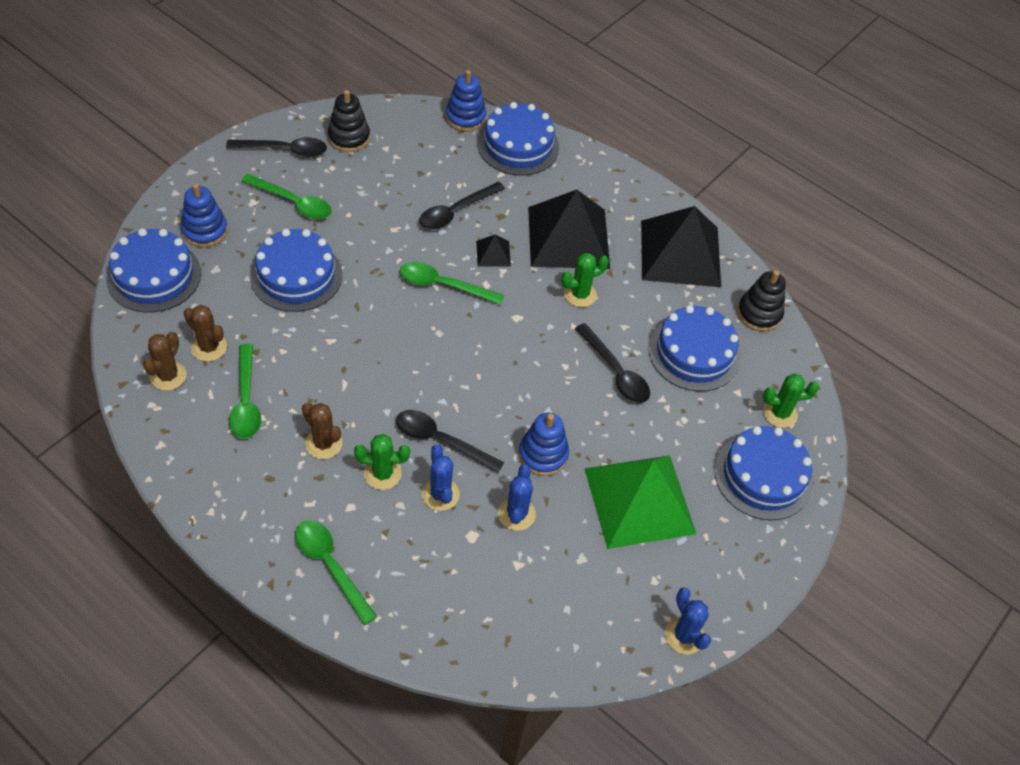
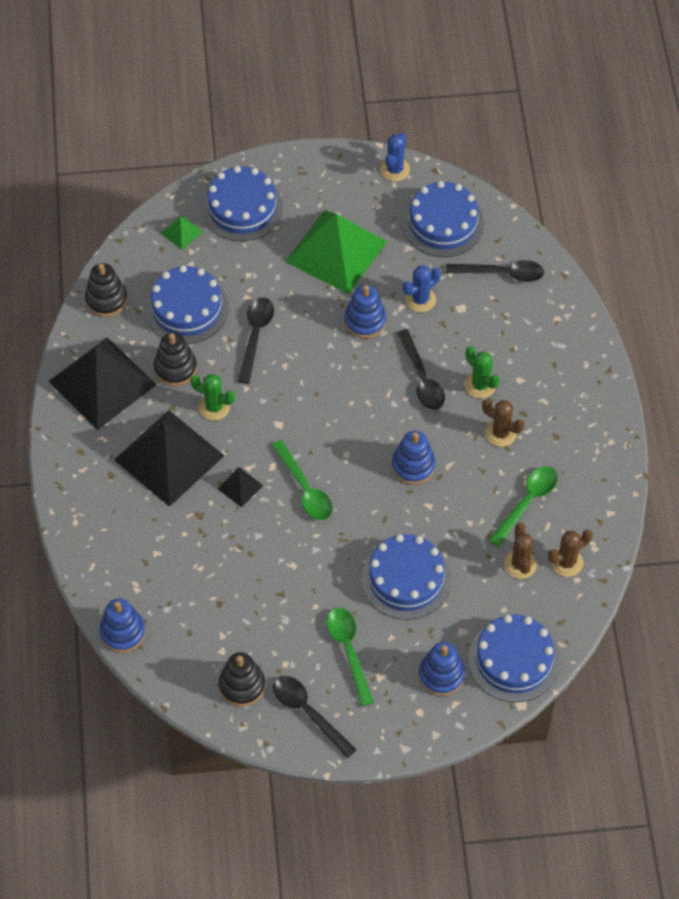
camera: 130 degrees left, 5 degrees up
green spoon [295,520,377,625] -> none
brown cactus [302,403,342,459] -> brown cactus turned 60 degrees counterclockwise [482,399,525,447]
black spoon [419,182,505,229] -> black spoon moved to [446,260,544,282]
blue cactus [422,445,460,511] -> none
blue cake [478,102,559,176] -> blue cake moved to [403,181,484,257]
green cactus [763,374,819,428] -> green pyramid [161,215,203,250]
none -> black stacking toy [154,332,197,386]
none -> blue stacking toy [392,431,436,485]

